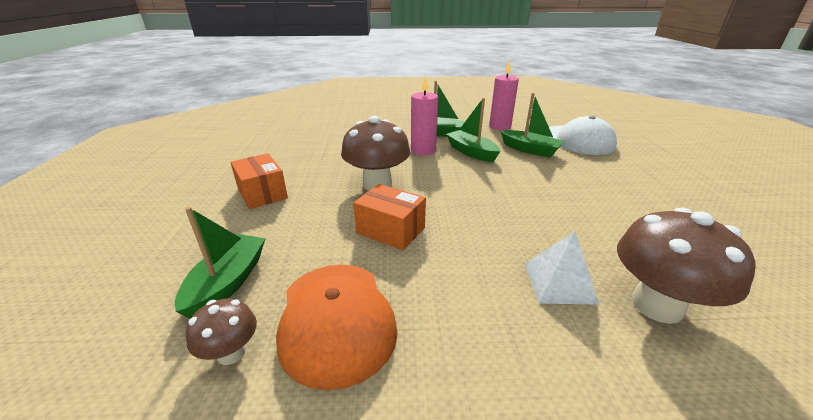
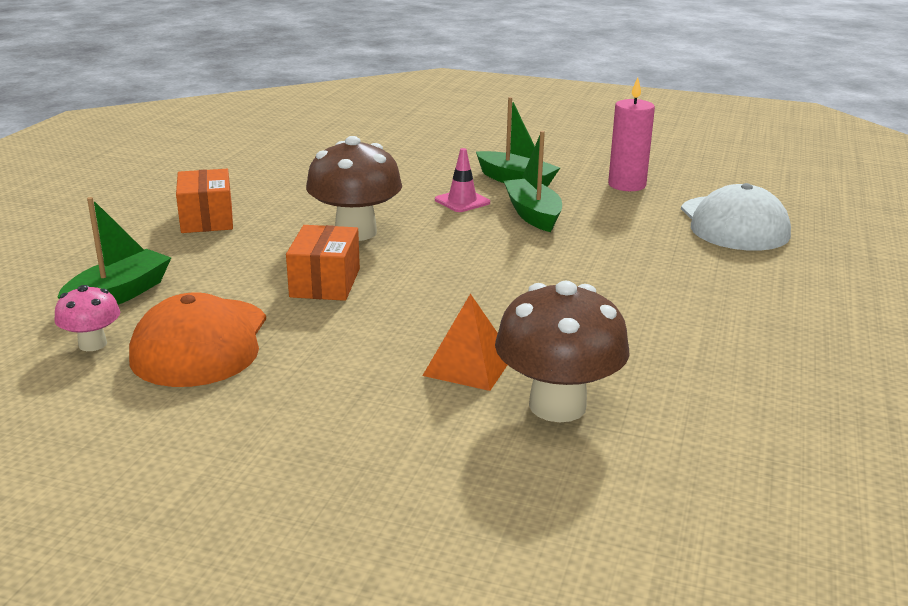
camera: 20 degrees right, 5 degrees down
brown mushroom [186,299,257,365] -> pink mushroom [54,285,120,351]
orange box [353,184,426,250] -> orange box turned 45 degrees clockwise [286,225,360,301]
pink candle [411,76,438,156] -> pink traffic cone [435,148,490,212]
green boat [500,93,565,158] -> none
white pyramid [525,231,600,305] -> orange pyramid [422,294,507,391]

